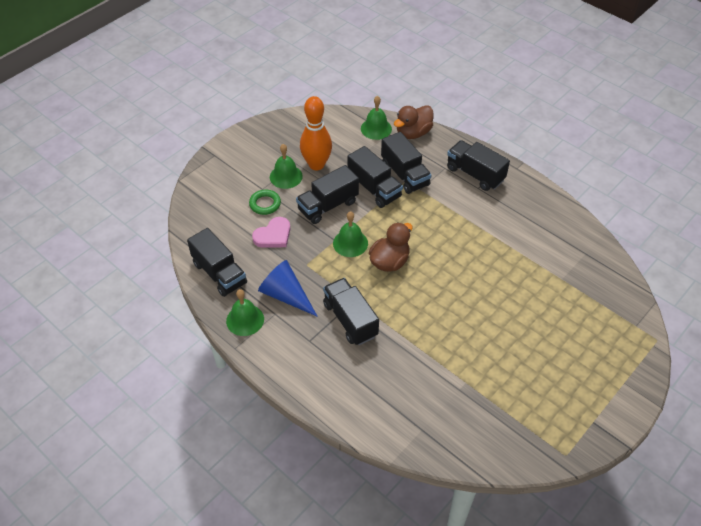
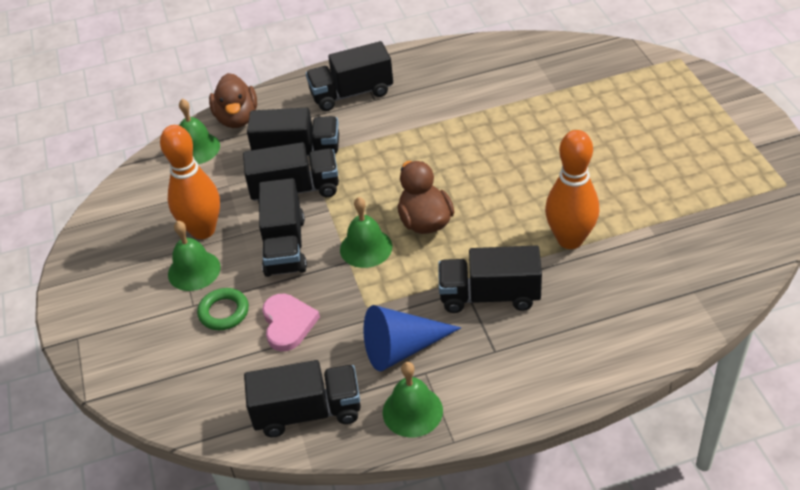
camera: 55 degrees left, 5 degrees down
none -> orange bowling pin [545,130,599,249]

